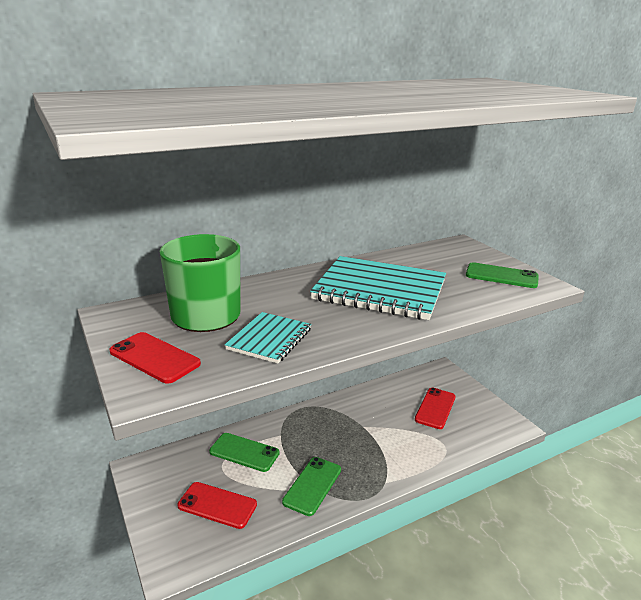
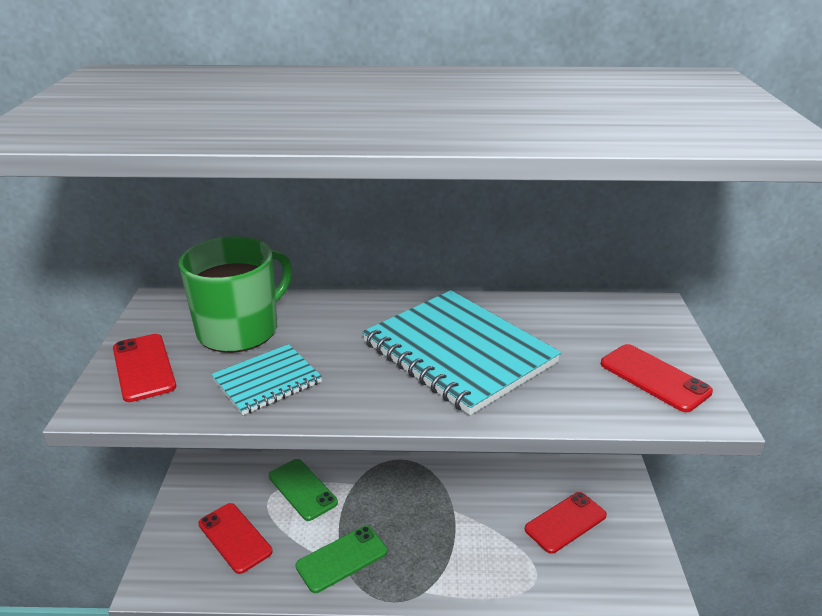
camera: 30 degrees right, 5 degrees up
green phone [466,262,539,288] -> red phone [601,344,713,412]

